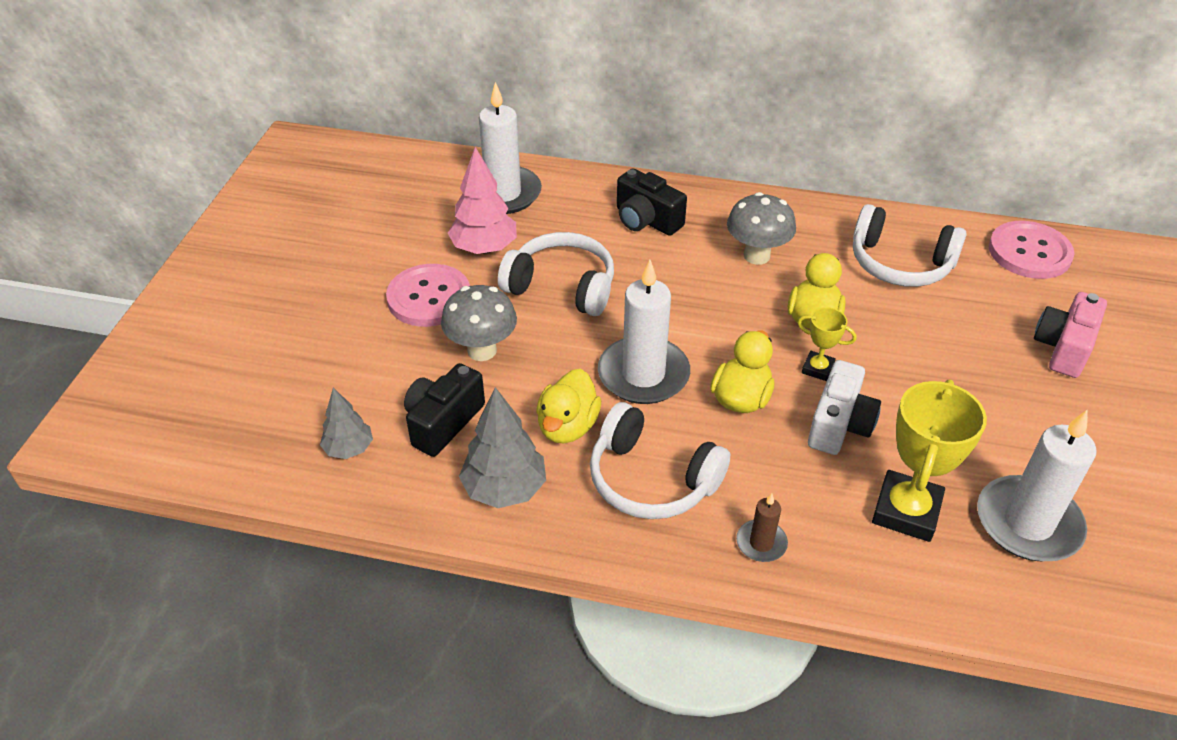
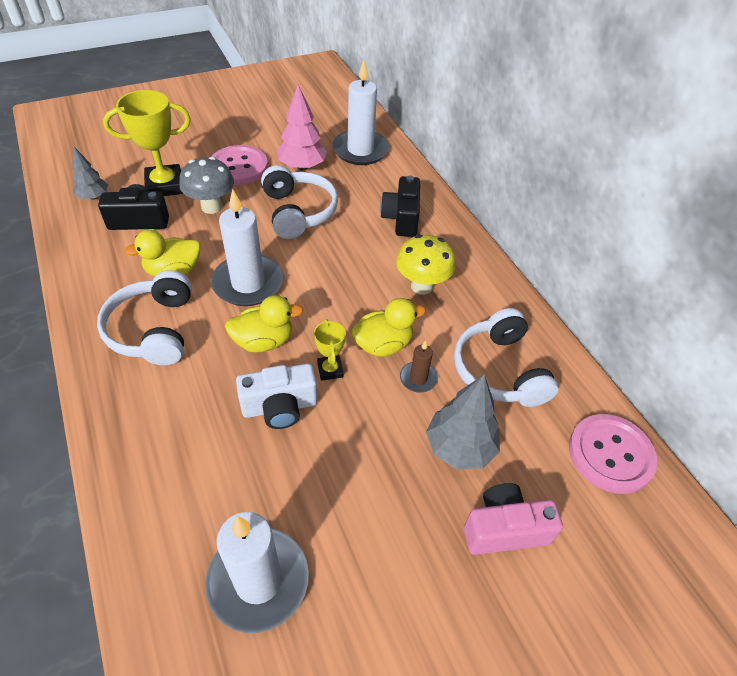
camera: 50 degrees right, 5 degrees up
grey tree [459,387,546,508] -> grey tree moved to [426,375,500,470]
grey mushroom [727,192,796,265] -> yellow mushroom [396,234,456,295]
brown candle [736,493,788,562] -> brown candle moved to [400,340,438,392]
yellow trophy [872,379,987,542] -> yellow trophy moved to [103,90,191,196]

